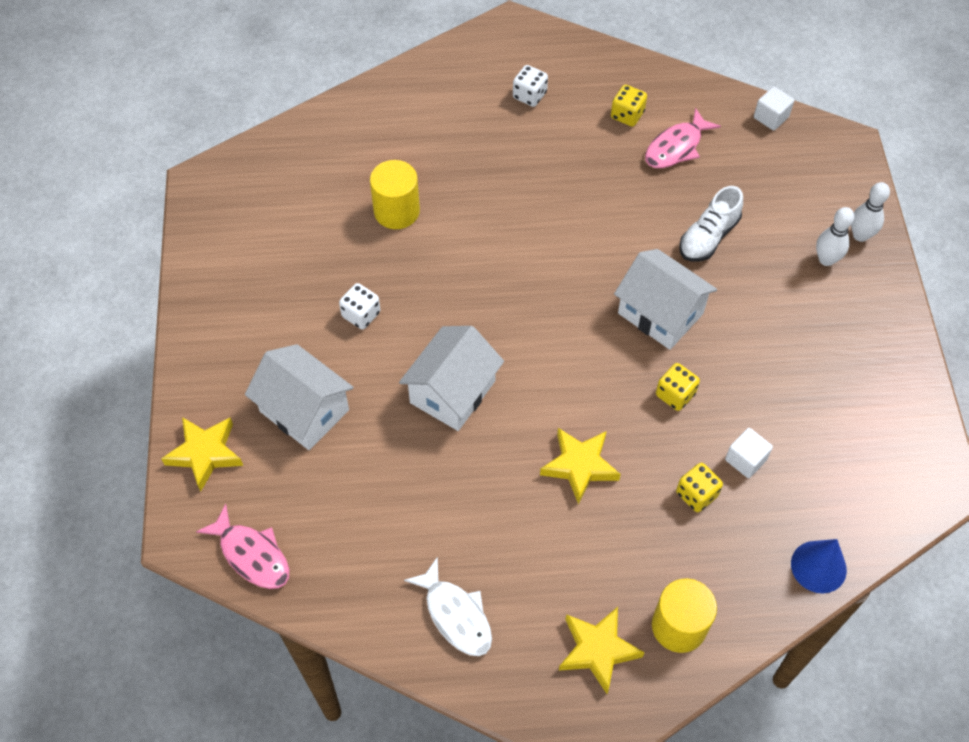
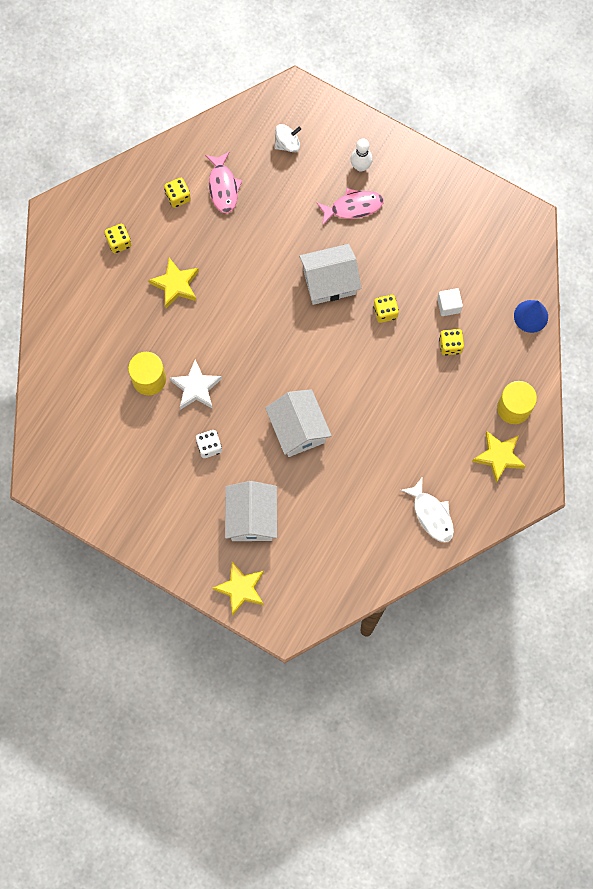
camera: 55 degrees left, 15 degrees up
pink fish [196,504,289,589] -> pink fish moved to [316,188,384,226]
white house [245,344,354,450] -> white house turned 75 degrees counterclockwise [225,481,277,541]
white fish [404,557,492,656] -> white fish turned 60 degrees clockwise [401,478,454,542]
white dice [513,65,548,107] -> yellow dice [105,224,131,253]
yellow star [540,428,621,504] -> yellow star moved to [149,258,199,308]
white shoe [679,186,743,262] -> none
white cube [754,86,794,131] -> none
white bowling pin [851,182,890,242] -> none
none -> white star [170,360,222,410]
none -> white spinning top [275,124,301,152]

